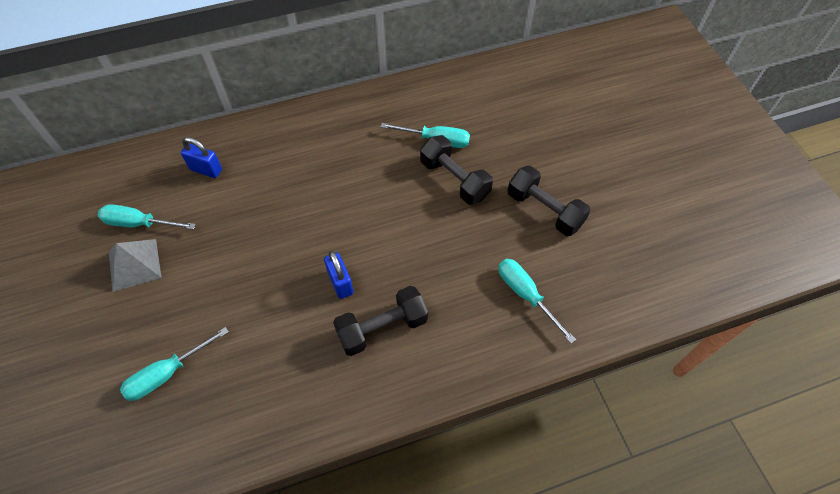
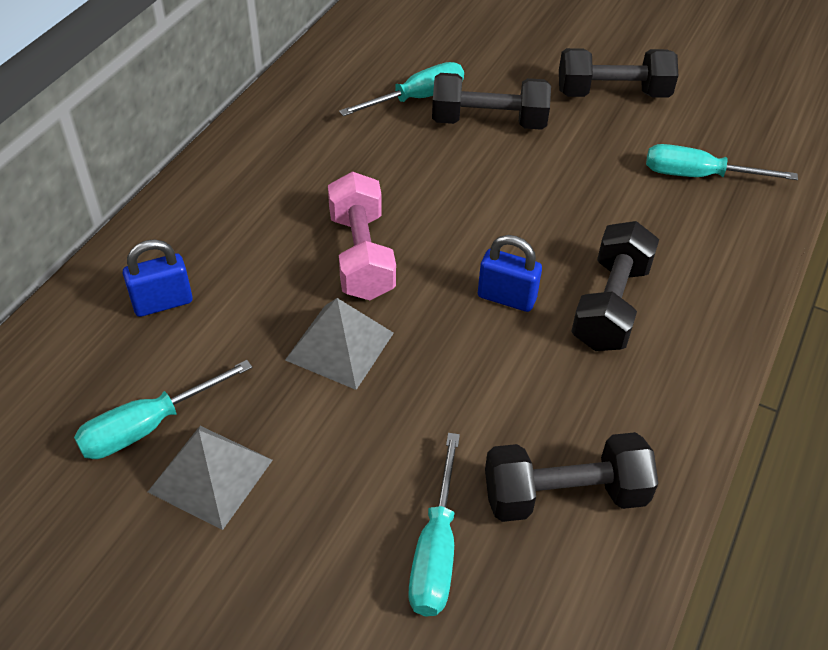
camera: 45 degrees left, 10 degrees down
none -> grey pyramid [285,298,394,390]
none -> pink dumbbell [328,171,396,300]
none -> black dumbbell [485,432,658,522]

